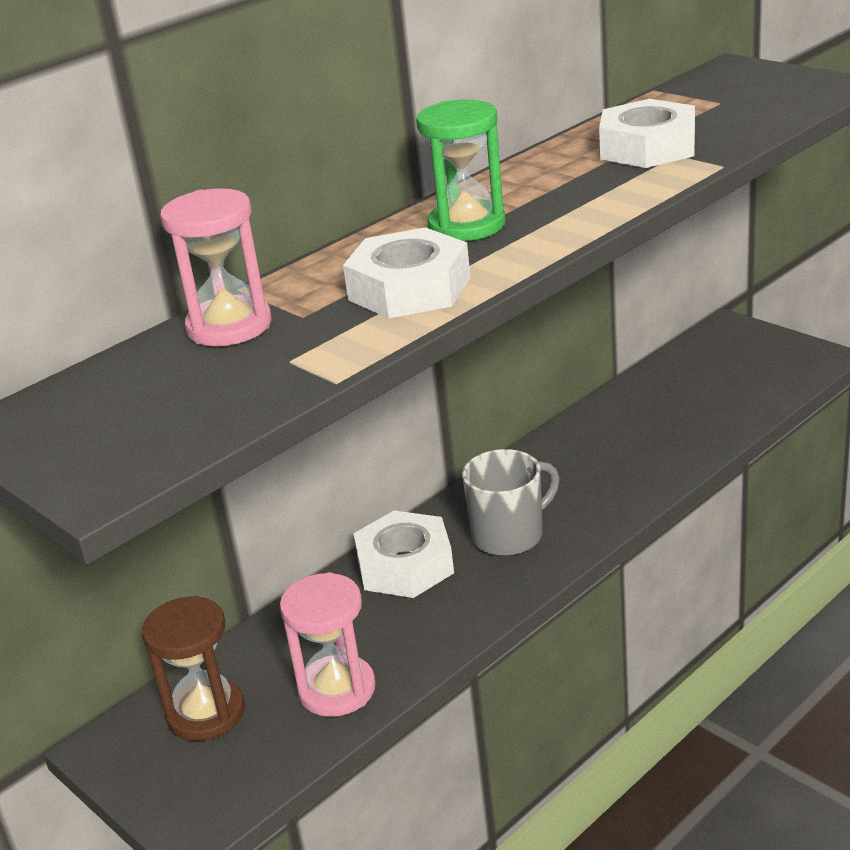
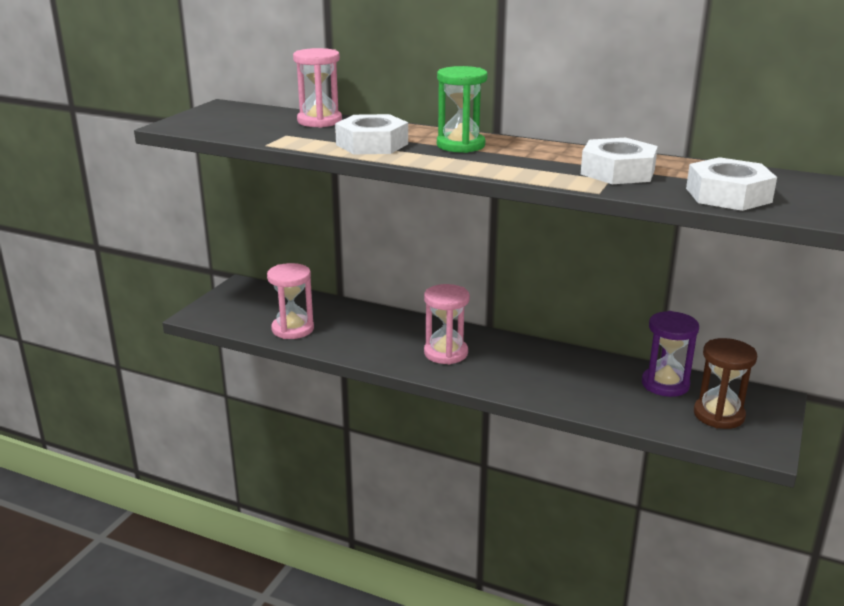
camera: 65 degrees right, 5 degrees down
brown hourglass [142,596,245,741] -> brown hourglass moved to [694,338,757,429]
white nut [353,511,454,598] -> white nut moved to [686,157,777,211]
grey mug [462,449,560,556] -> pink hourglass [424,284,470,364]
none -> purple hourglass [642,311,699,397]

